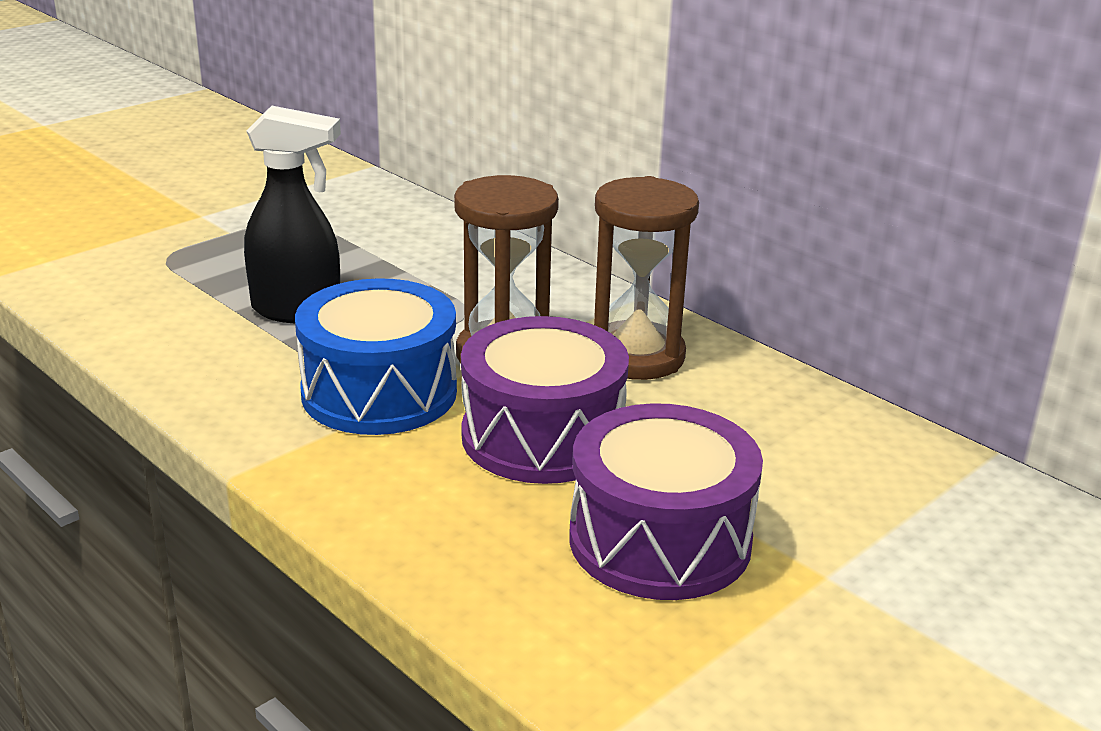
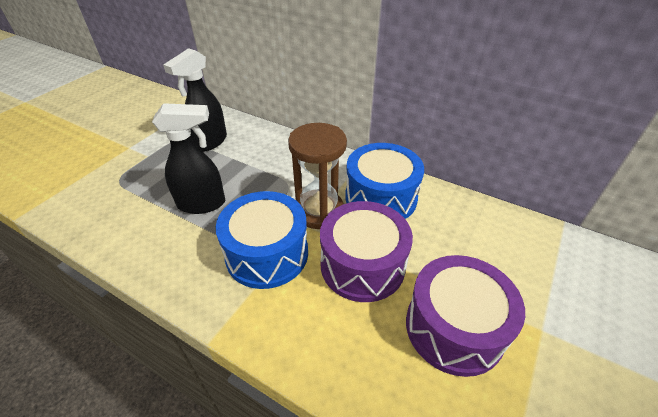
camera: 15 degrees left, 15 degrees up
brown hourglass [594,176,699,380] -> blue drum [345,143,424,219]
none -> black spray bottle [163,48,227,152]

